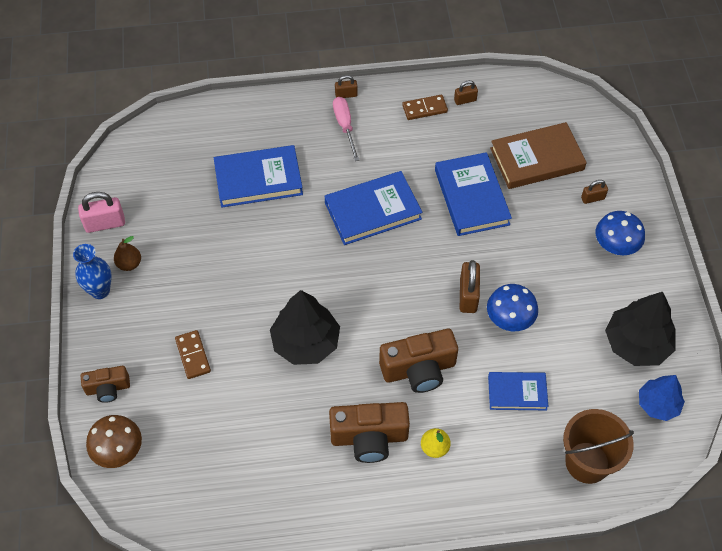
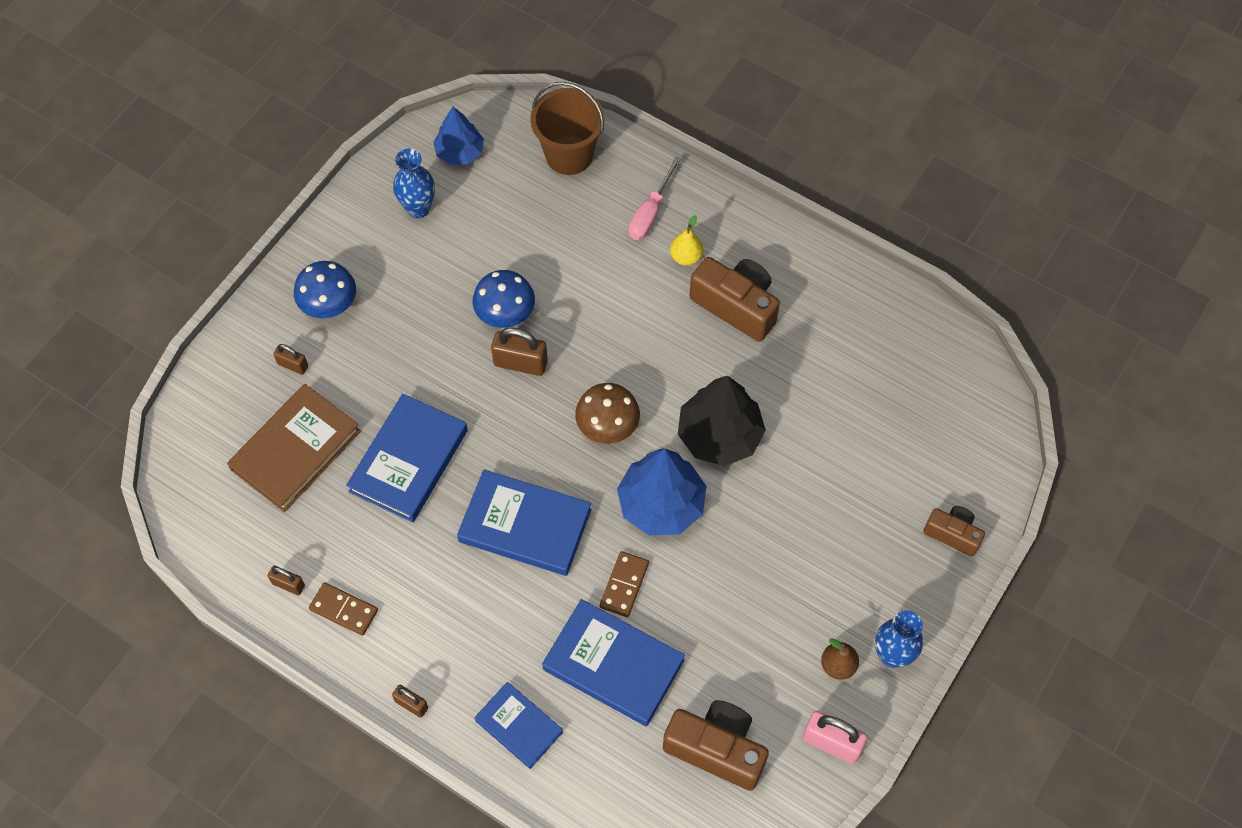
camera: 140 degrees left, 5 degrees up
brown mushroom [86,415,142,468] -> brown mushroom moved to [575,383,640,444]
brown domino [175,330,211,379] -> brown domino moved to [600,551,649,617]
pink screwdriver [333,97,359,161] -> pink screwdriver moved to [628,156,682,240]
brown camera [379,329,458,393] -> brown camera moved to [663,700,769,791]
brown padlock [460,260,480,313] -> brown padlock turned 60 degrees clockwise [491,327,548,376]
blue book [488,372,549,410] -> blue book moved to [474,682,563,769]
brown book [490,122,587,189] -> brown book turned 75 degrees counterclockwise [227,384,361,512]
black tree [605,292,675,366] -> blue vase [393,148,435,218]
none -> blue tree [617,448,706,535]

